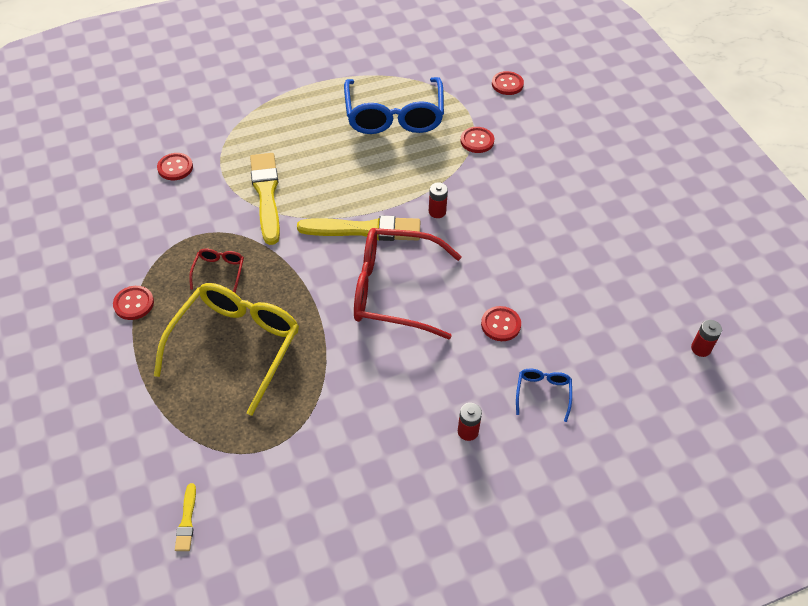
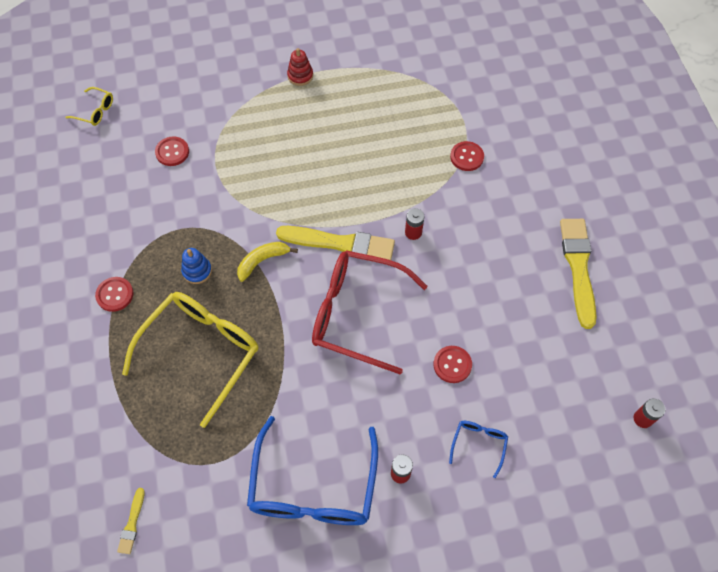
camera: 10 degrees right, 10 degrees up
red glasses [189,249,244,293] -> blue stacking toy [181,248,212,284]
yellow brush [250,153,280,245] -> yellow brush moved to [560,219,597,329]
blue glasses [344,77,444,134] -> blue glasses moved to [247,416,378,525]
red button [492,71,524,95] -> none
none -> yellow glasses [66,87,113,126]
none -> yellow banana [237,242,298,282]
none -> red stacking toy [287,48,313,86]

